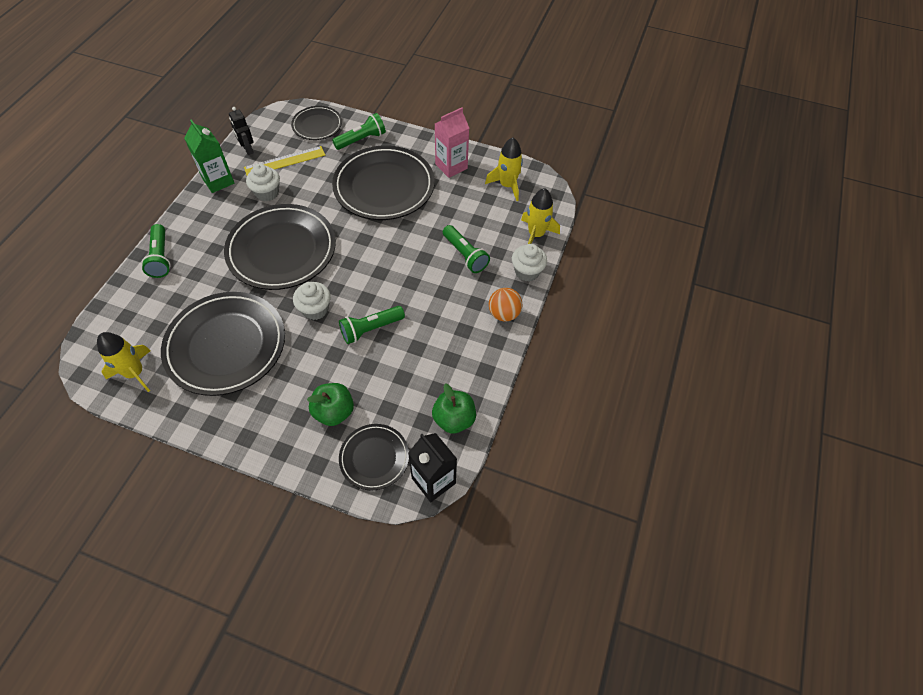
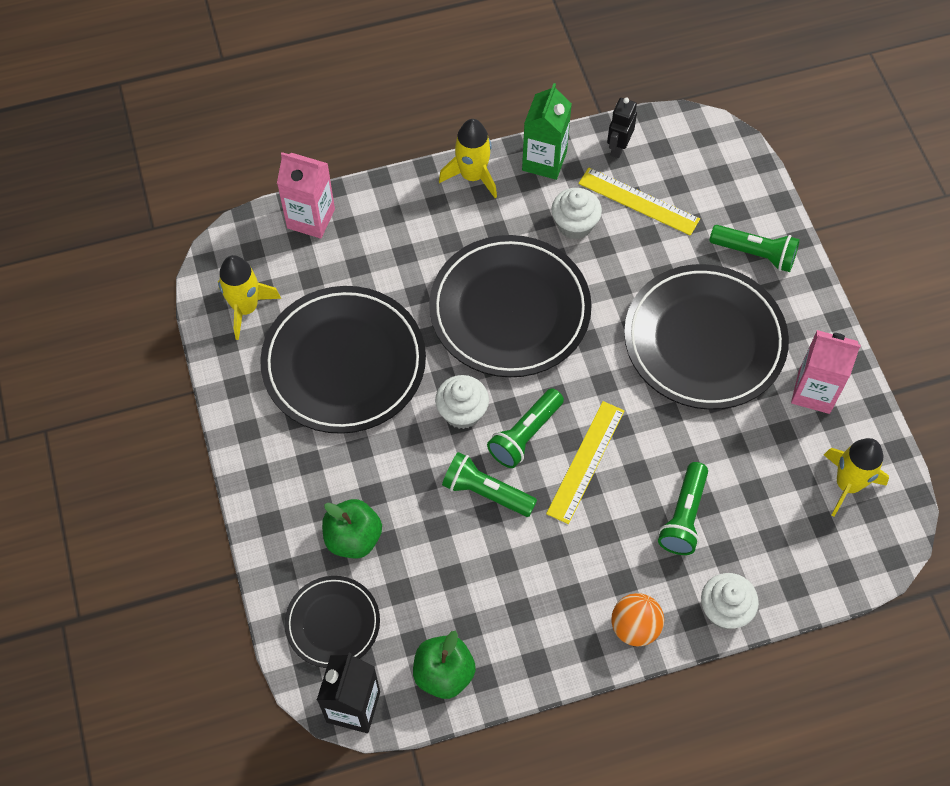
camera: 55 degrees right, 5 degrees up
green flashlight [141,224,171,278] -> green flashlight moved to [487,388,564,468]
black plate [291,106,342,140] -> none
yellow rocket [521,188,560,244] -> yellow rocket moved to [439,119,497,198]
none -> pink carton [277,152,335,239]
none -> yellow ruler [546,401,625,524]

